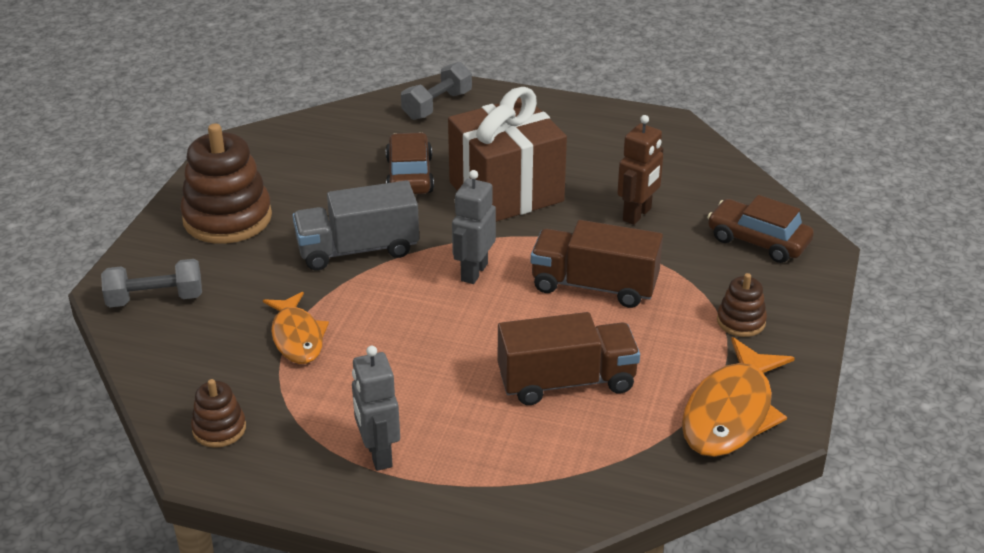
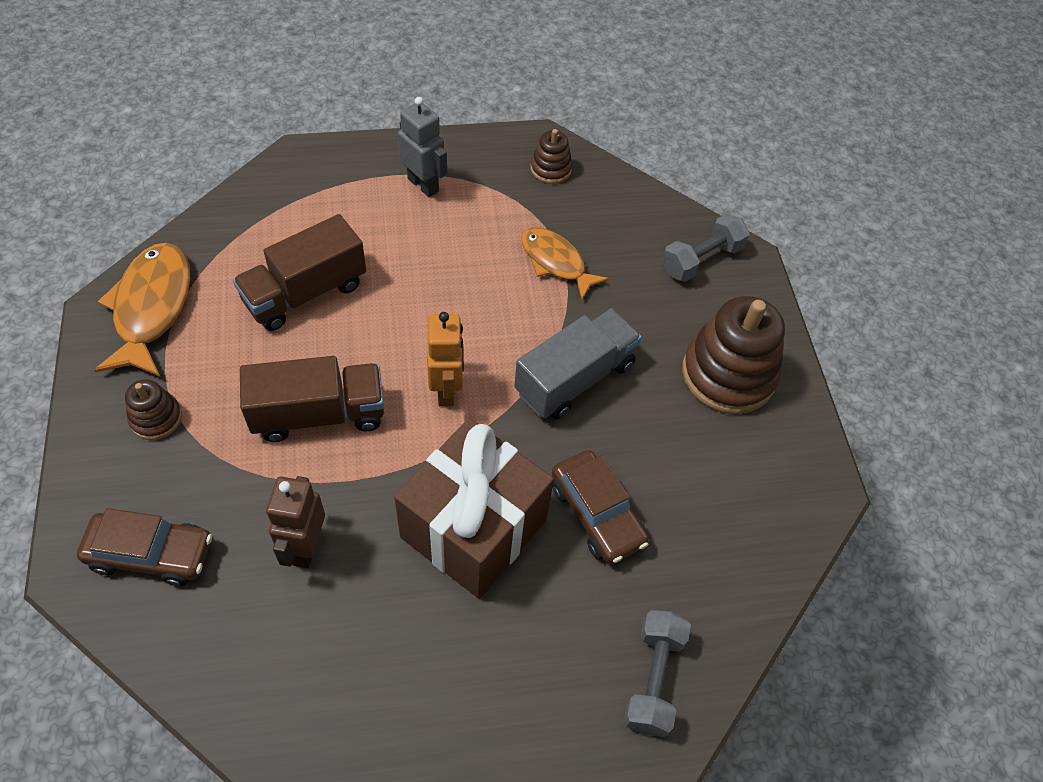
camera: 150 degrees right, 20 degrees up
grey robot [452,170,496,284] -> orange robot [427,312,464,406]

